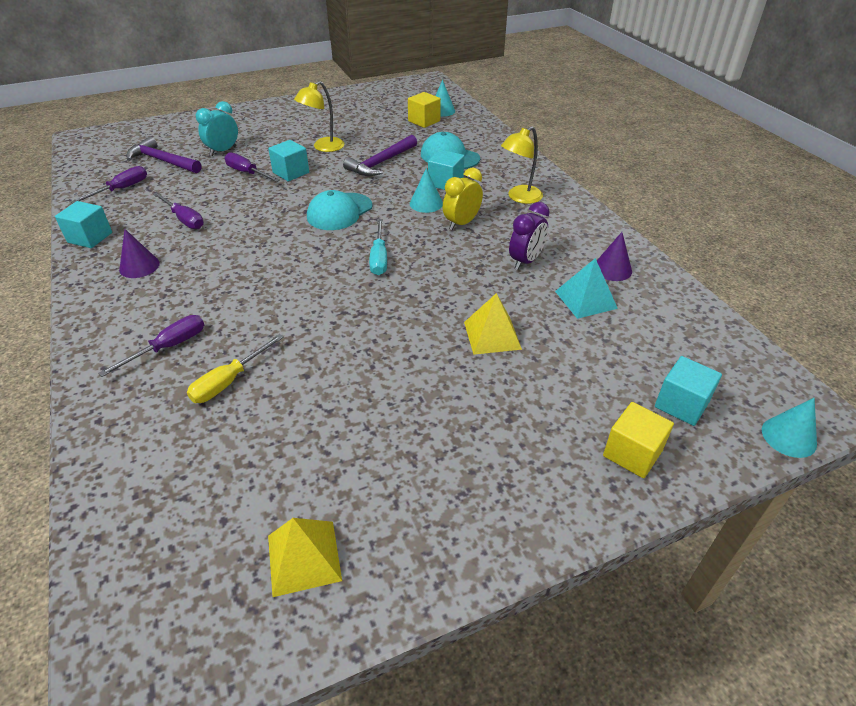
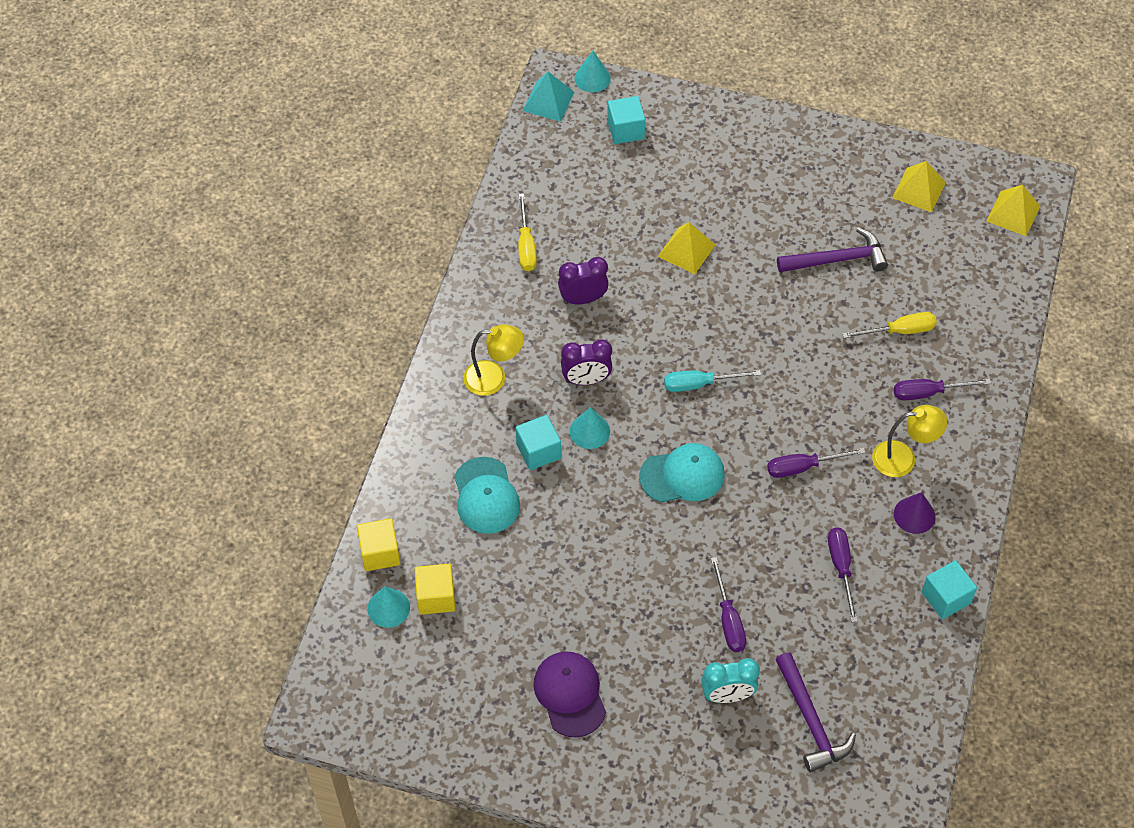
camera: 140 degrees left, 15 degrees up
purple screwdriver [71,166,147,203] -> purple screwdriver moved to [767,448,865,478]
turquoise cube [268,140,309,181] -> none
yellow lamp [294,81,344,152] -> yellow lamp moved to [872,405,947,477]
purple hammer [343,135,417,176] -> purple hammer moved to [777,228,888,272]
turquoise screwdriver [369,219,387,275] -> turquoise screwdriver turned 135 degrees counterclockwise [664,370,761,392]
yellow clock [443,167,483,230] -> purple clock [561,339,612,385]
turquoise pyramid [555,258,618,319] -> turquoise pyramid moved to [523,72,574,122]
purple cone [597,232,632,281] -> yellow screwdriver [518,193,537,271]
yellow cube [603,402,674,478] -> yellow cube moved to [357,518,400,571]
none -> purple cap [533,651,606,738]
none -> yellow pyramid [987,185,1040,236]

